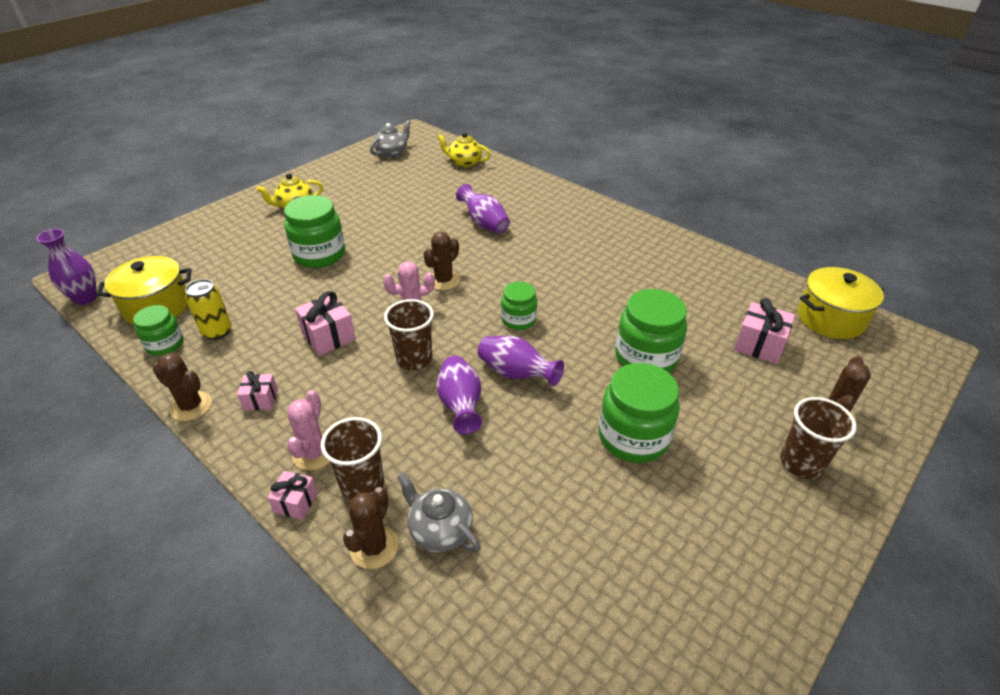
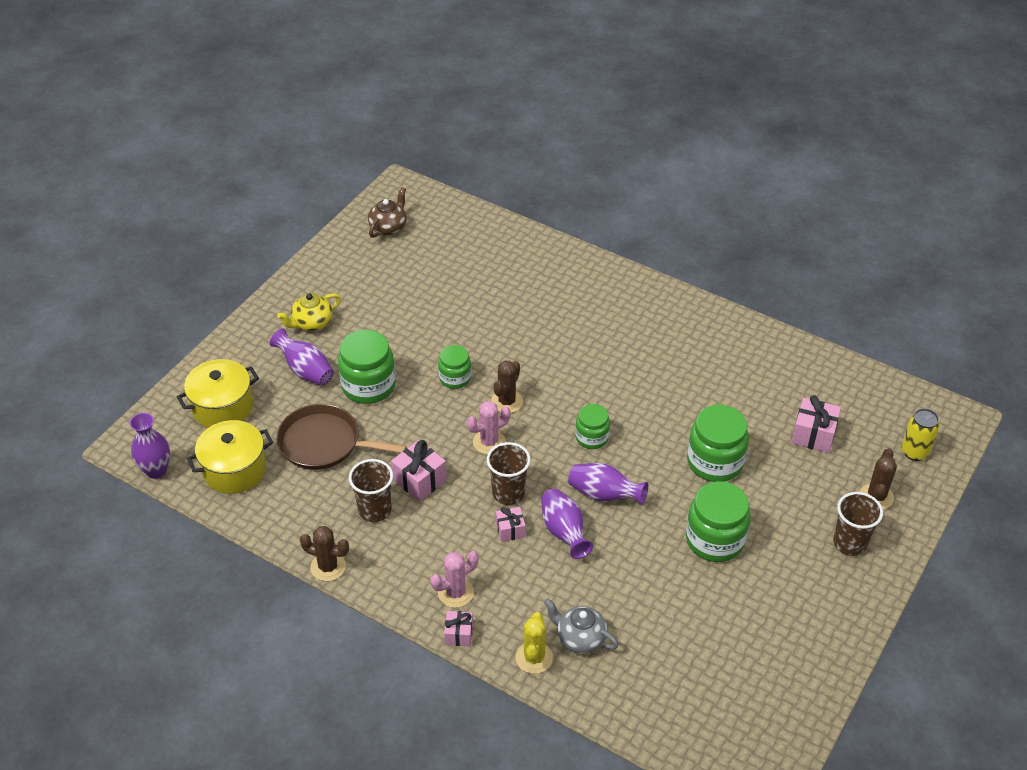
camera: 10 degrees left, 5 degrees up
green jar [133,305,184,356] -> green jar moved to [438,345,471,389]
yellow can [185,279,231,340] -> yellow can moved to [902,408,939,461]
pink gift [237,371,278,410] -> pink gift moved to [496,507,525,542]
pink cactus [287,390,329,470] -> pink cactus turned 60 degrees clockwise [430,551,479,608]
brown cup [321,417,384,500] -> brown cup moved to [349,459,393,522]
brown cactus [343,487,398,569] -> yellow cactus [516,612,553,674]
grey teapot [370,120,411,158] -> brown teapot [368,187,406,238]
yellow teapot [437,132,491,168] -> none
purple vase [456,184,510,233] -> purple vase moved to [270,329,334,386]
yellow pot [798,267,884,339] -> yellow pot moved to [177,359,259,428]
none -> brown pan [276,404,407,470]

